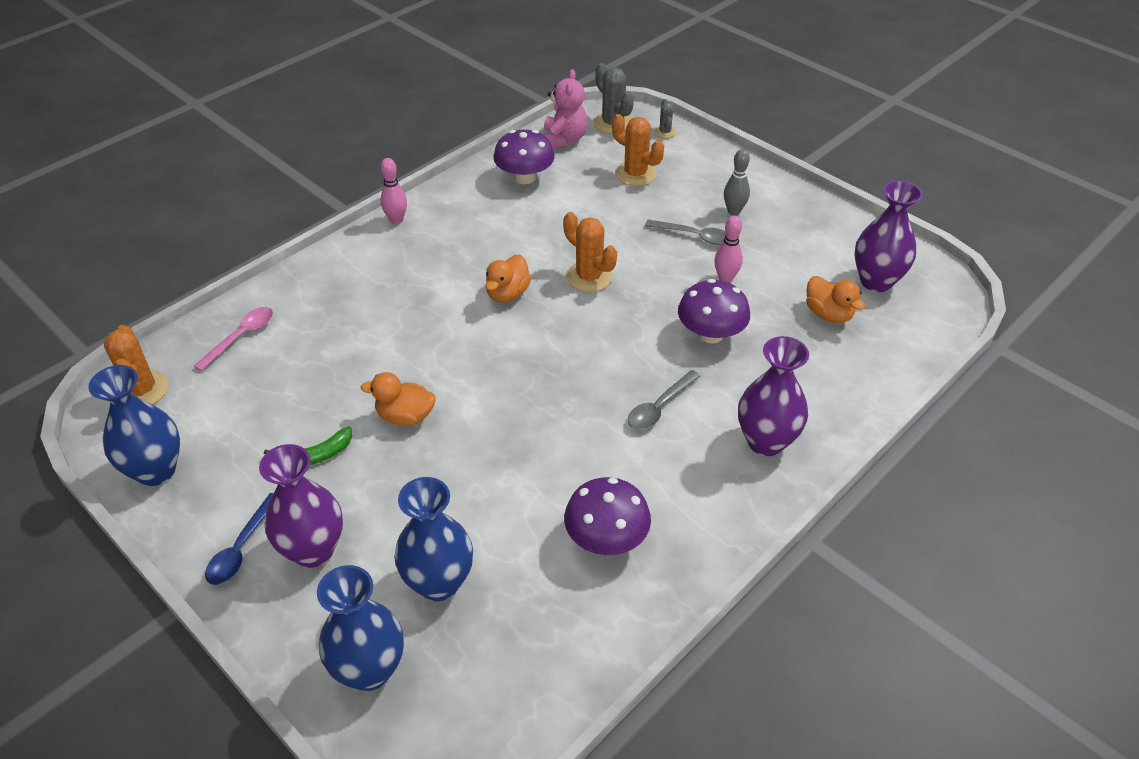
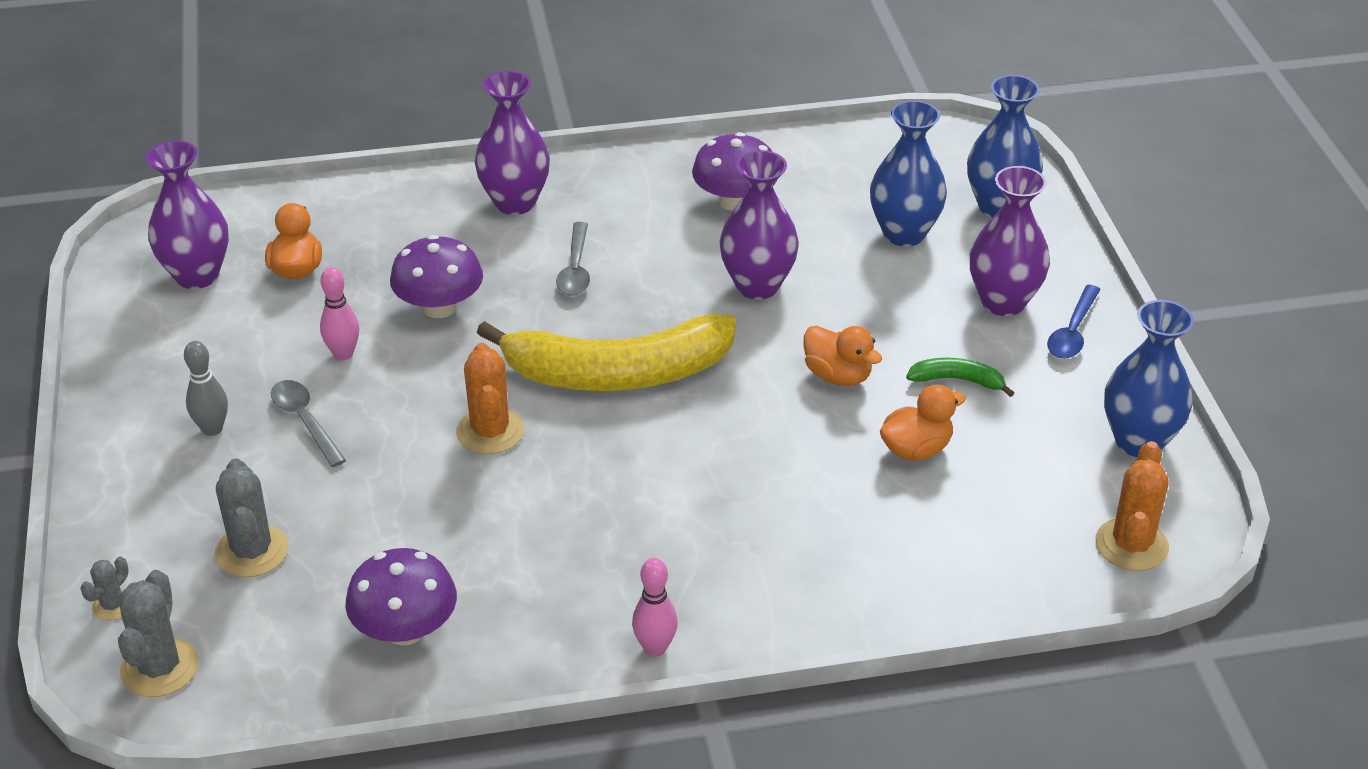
camera: 145 degrees left, 5 degrees down
pink spoon [194,307,273,371] -> none
blue spoon [205,493,273,585] -> blue spoon turned 150 degrees clockwise [1047,285,1101,359]
orange duck [485,255,531,303] -> orange duck moved to [880,384,966,461]
pink teddy bear [543,69,588,148] -> none
orange cactus [612,114,664,186] -> grey cactus [215,459,288,577]
grey spoon [628,370,701,430] -> grey spoon turned 105 degrees clockwise [556,222,590,296]
none -> yellow banana [477,314,736,391]
none -> purple vase [720,150,799,300]

